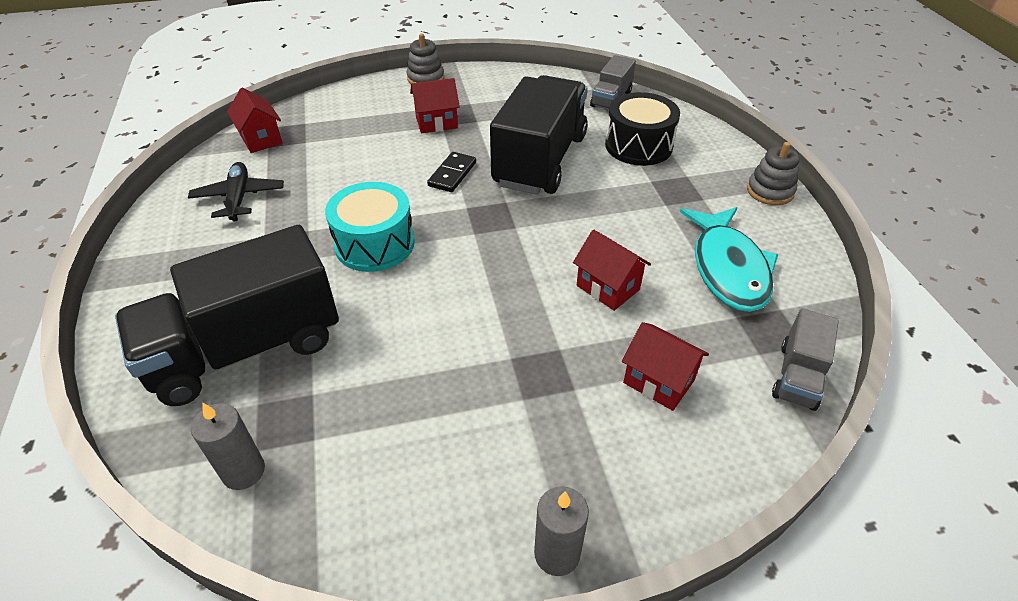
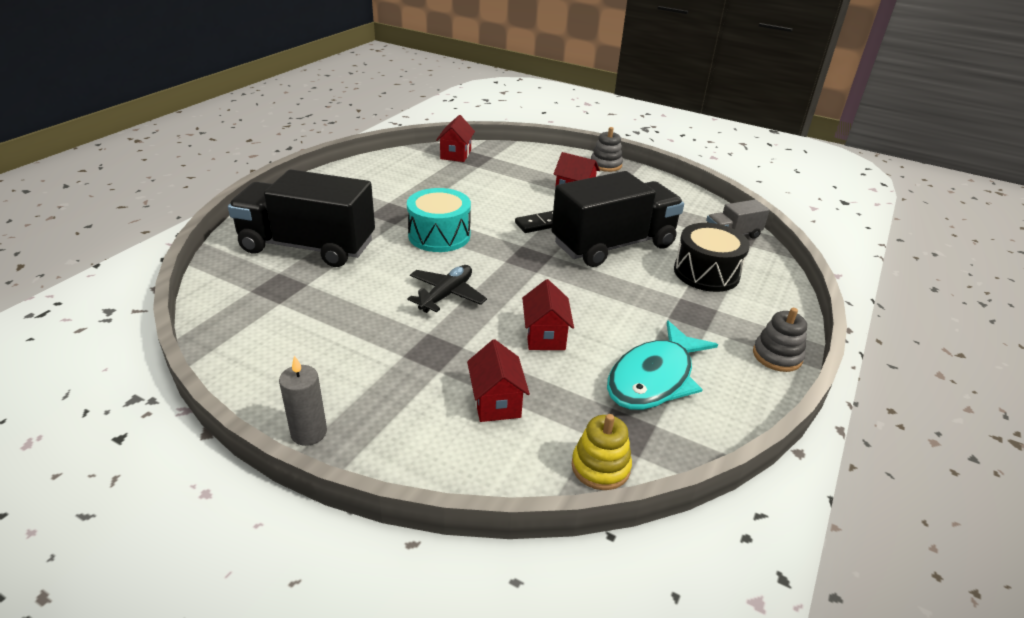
camera: 40 degrees right, 10 degrees down
black plane [188,162,284,222] -> black plane moved to [408,265,487,313]
grey candle [191,403,265,490] -> none
grey truck [772,308,839,411] -> yellow stacking toy [572,414,632,490]

